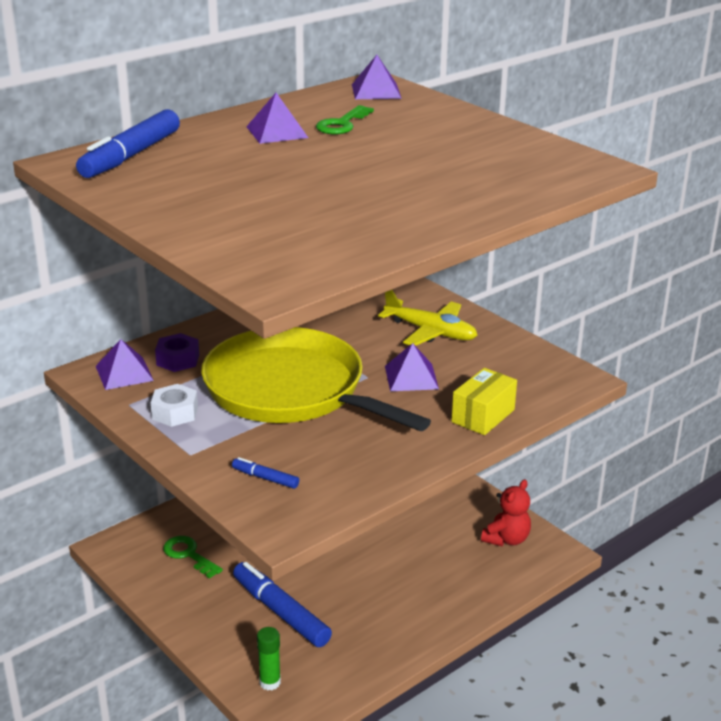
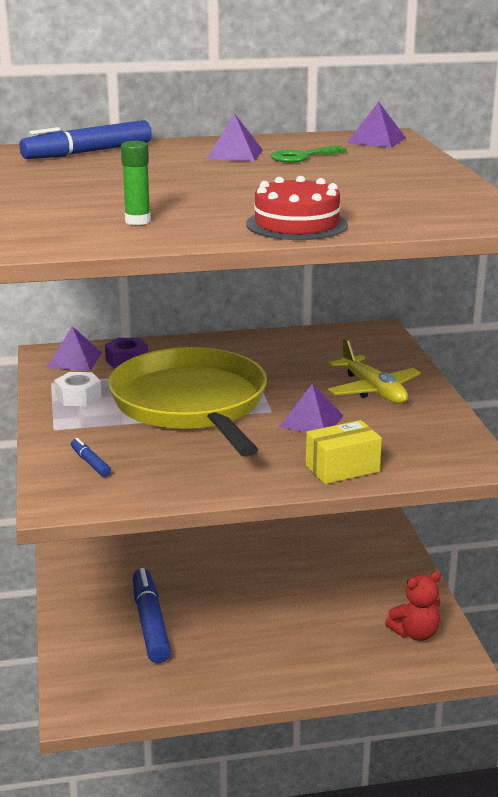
camera: 30 degrees right, 5 degrees down
green key [163,536,223,579] -> none
green glue stick [257,627,281,690] -> green glue stick moved to [121,141,151,225]
none -> red cake [246,176,348,240]

